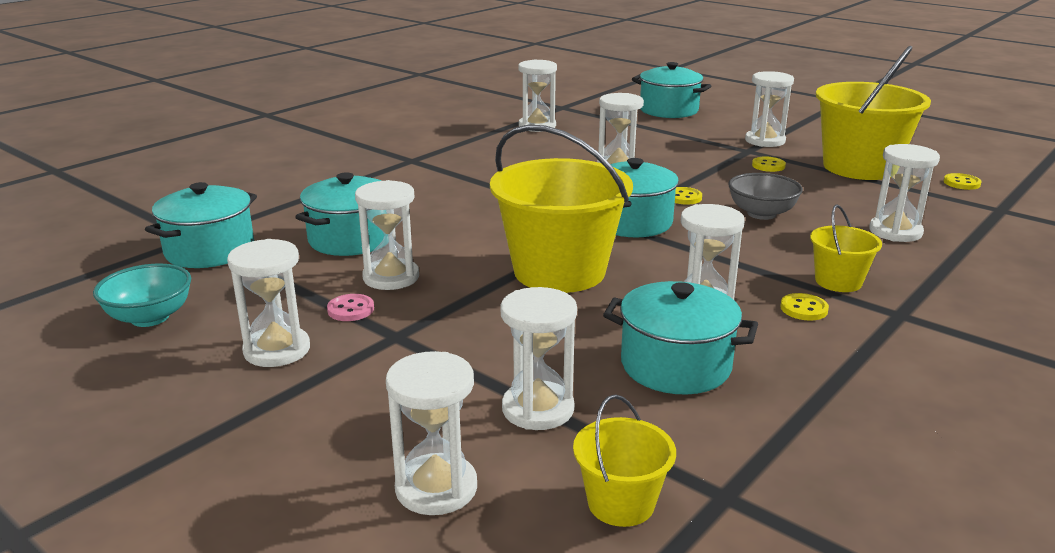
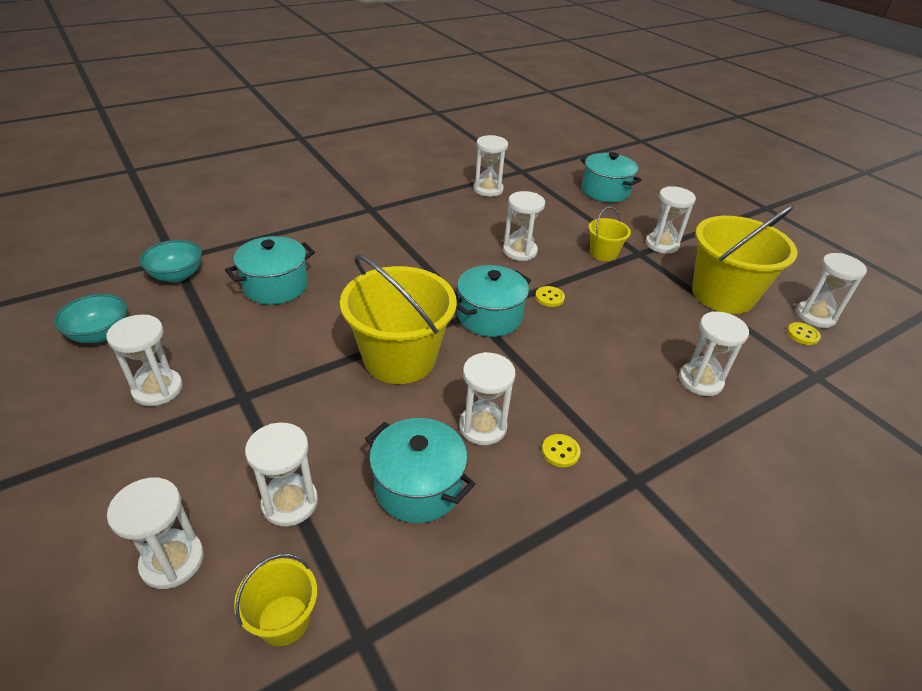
camera: 15 degrees right, 15 degrees up
turquoise pot [145,182,257,268] -> turquoise bowl [140,240,202,282]
pink button [327,294,374,321] -> none
white hourglass [355,180,419,290] -> white hourglass moved to [796,253,867,328]
grey bowl [729,173,803,220] -> none
yellow button [752,156,786,172] -> none
yellow bucket [810,204,882,292] -> yellow bucket moved to [588,207,631,261]

